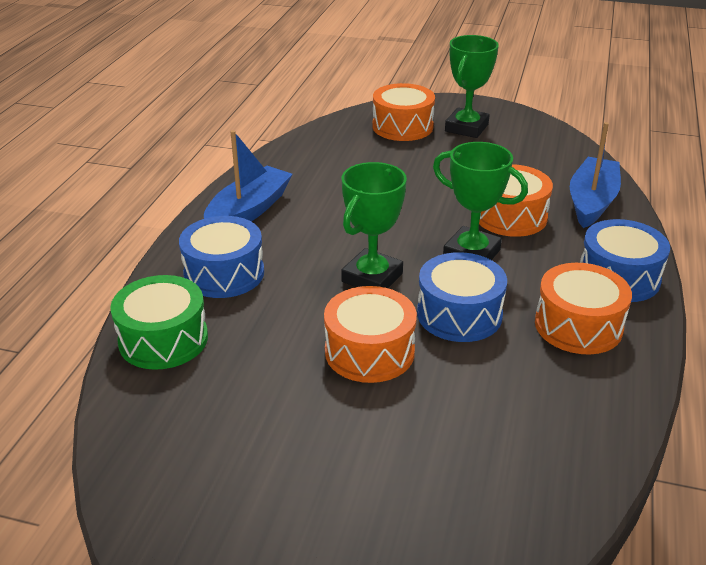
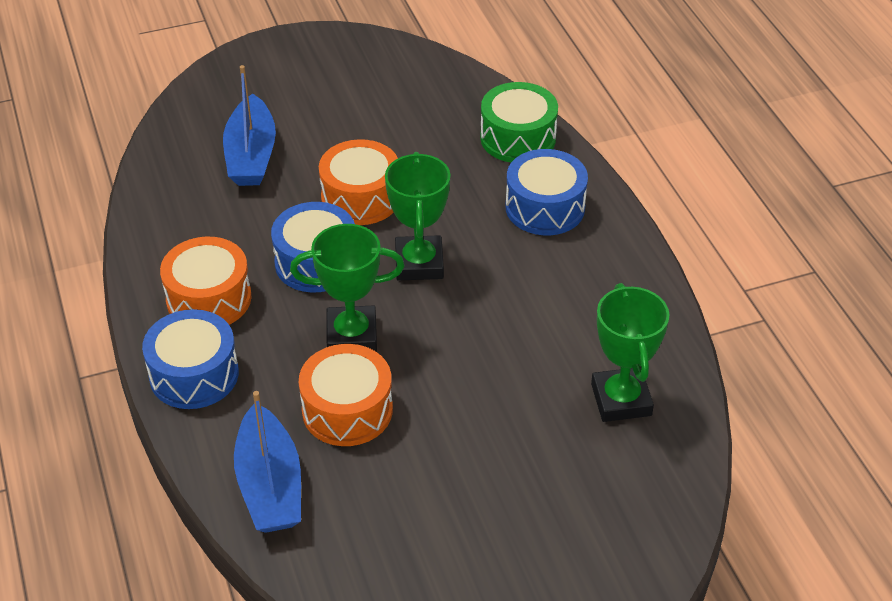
camera: 145 degrees right, 10 degrees up
blue boat [204,130,292,221] -> blue boat moved to [223,65,276,186]
orange drum [372,83,435,141] -> none
green trophy [445,35,499,138] -> green trophy moved to [591,283,669,422]

